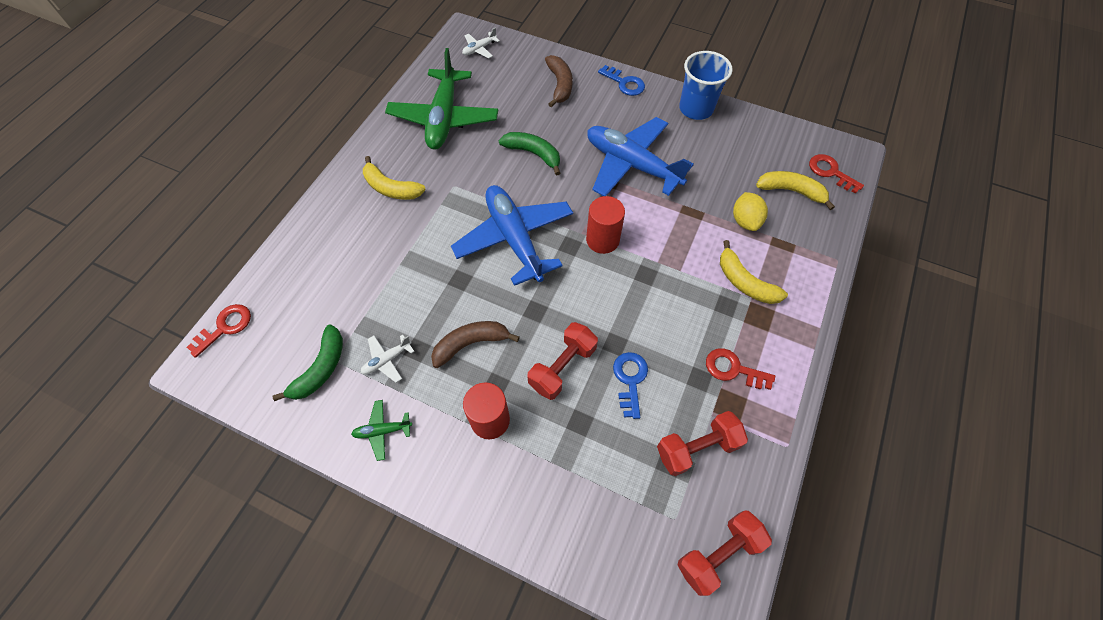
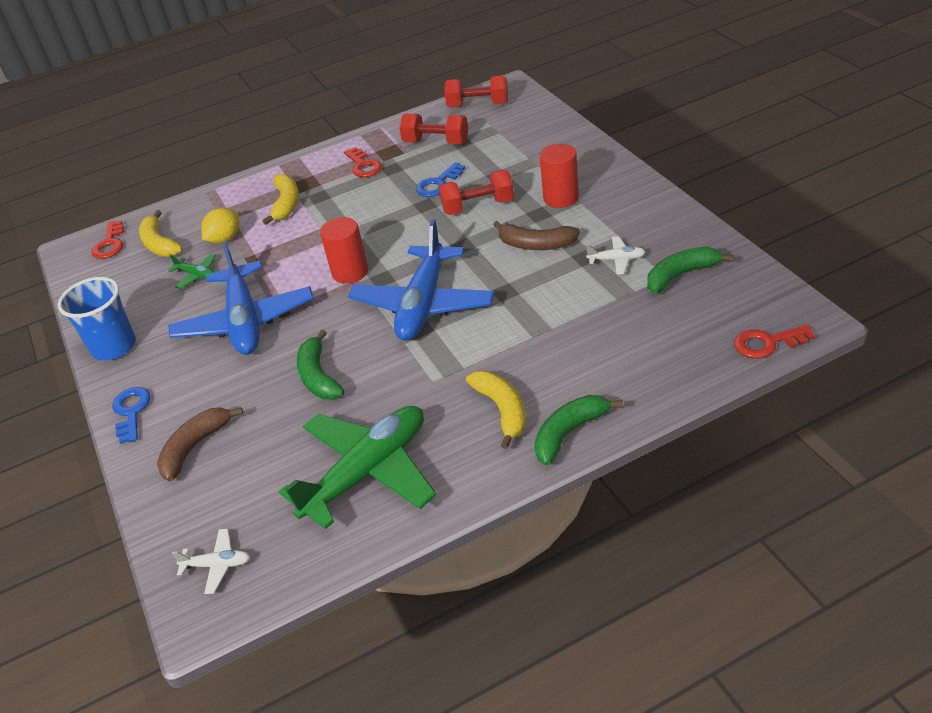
camera: 135 degrees left, 20 degrees down
green plane [351,400,412,461] -> green plane moved to [168,254,216,289]
none -> green banana [534,395,623,465]

